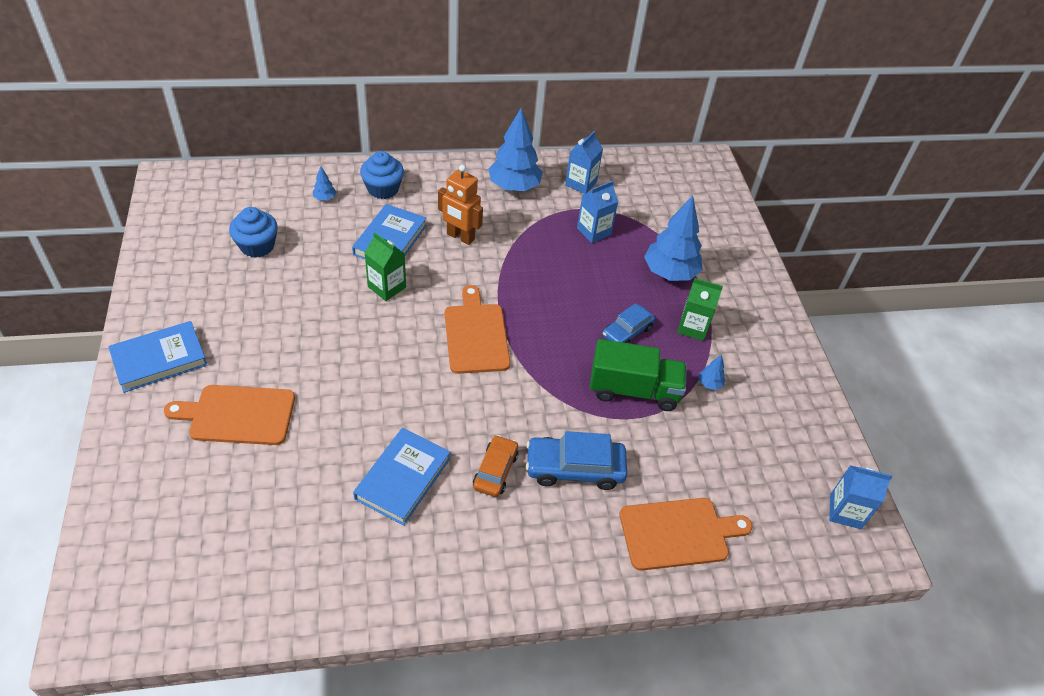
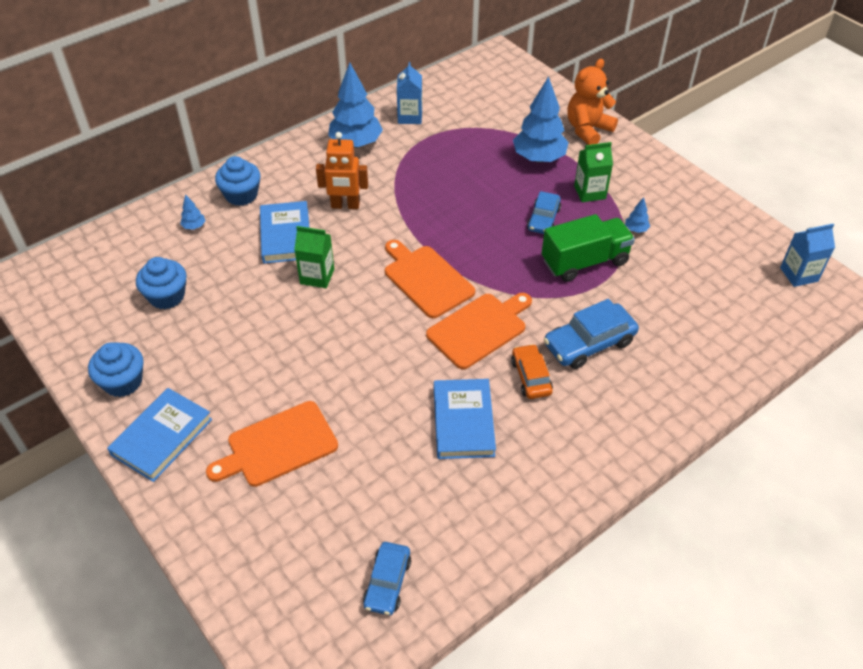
camera: 25 degrees left, 0 degrees up
blue carton [577,180,619,243] -> none
orange cutting board [619,498,752,571] -> orange cutting board moved to [426,293,532,369]
none -> blue cupcake [88,342,144,397]
none -> blue car [363,542,411,615]
none -> orange teddy bear [567,59,618,145]

